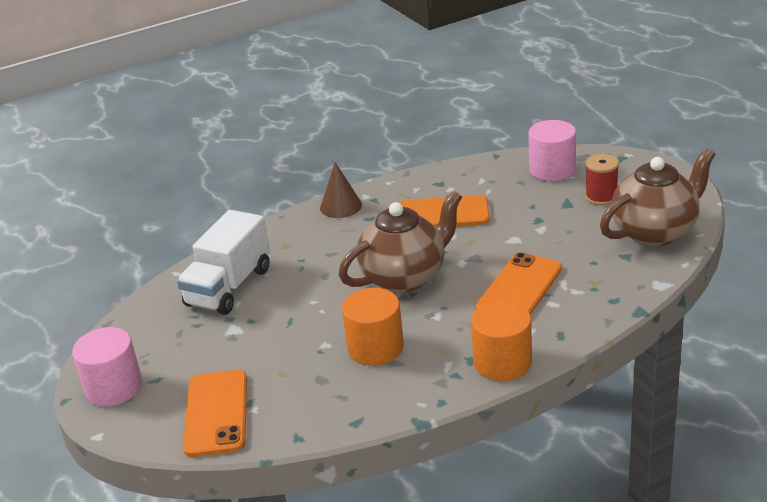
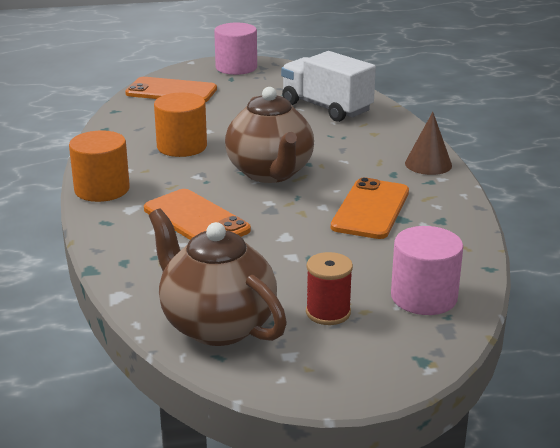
camera: 105 degrees right, 5 degrees down
brown teapot [600,148,716,247] -> brown teapot turned 150 degrees clockwise [149,208,287,346]

